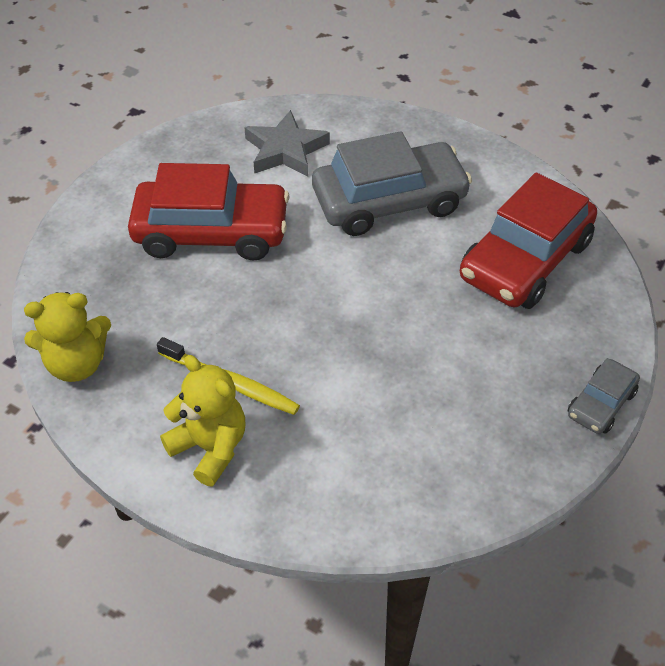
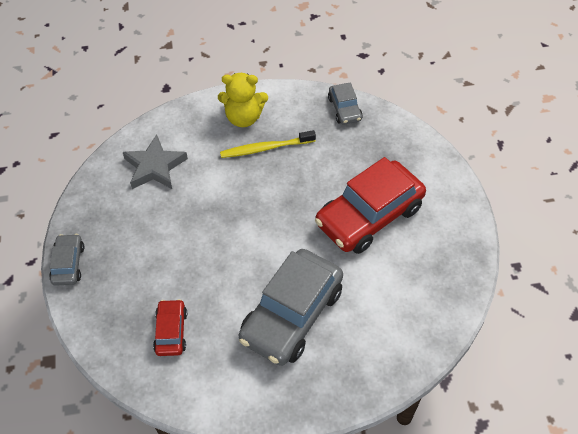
camera: 140 degrees right, 5 degrees up
yellow teddy bear [24,292,111,382] -> grey car [328,82,363,125]
grey star [244,110,330,177] -> grey star moved to [123,135,188,189]
red car [460,172,597,309] -> red car [153,299,187,356], size x0.48

